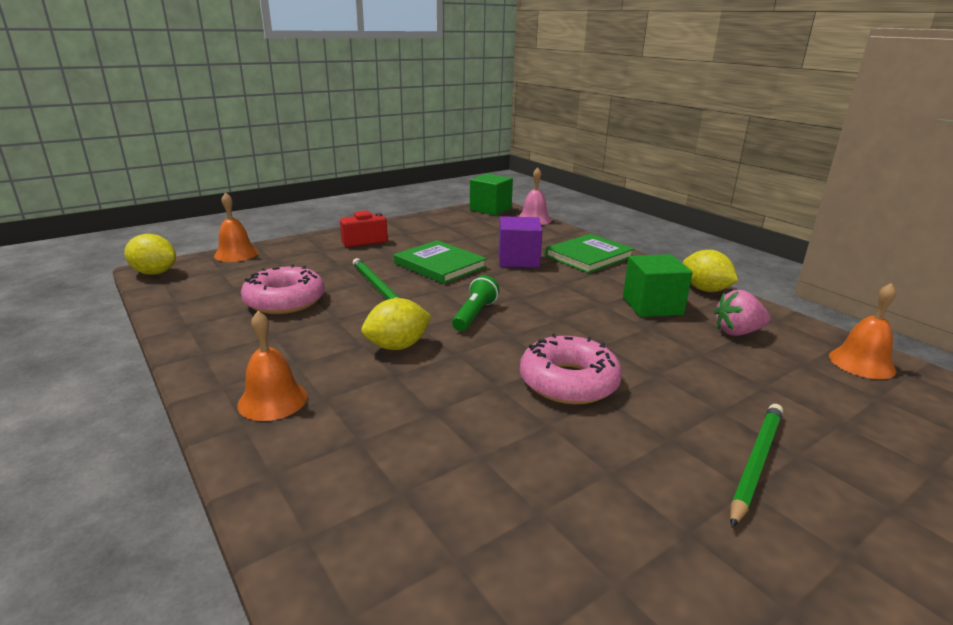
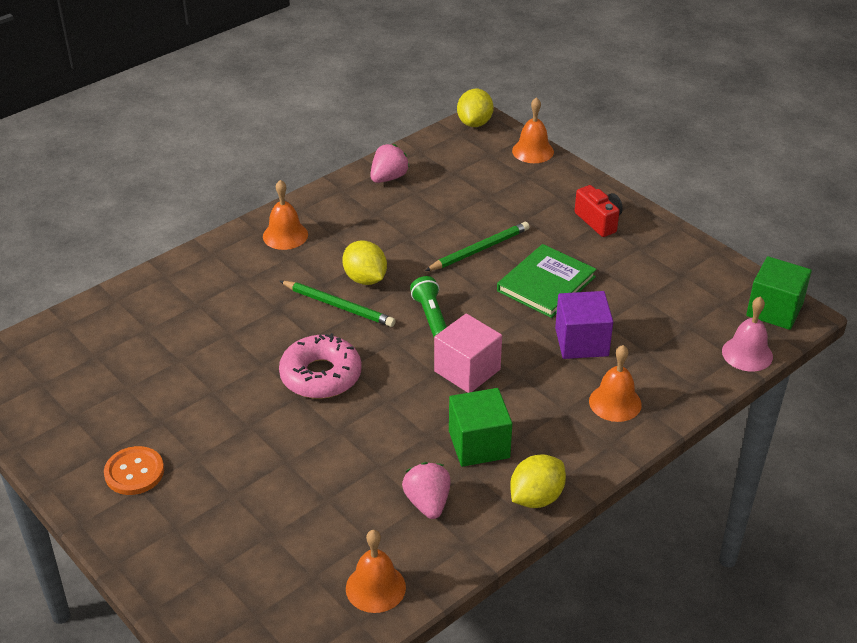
camera: 85 degrees right, 15 degrees up
pink donut [241,264,325,314] -> none
green flashlight [452,275,499,331] -> green flashlight turned 120 degrees counterclockwise [410,276,447,337]
green book [545,234,634,273] -> orange bell [589,345,642,422]
green pencil [730,404,783,528] -> green pencil moved to [280,281,396,327]
none -> orange button [104,446,164,495]
none -> pink strawberry [370,144,409,183]
none -> pink cube [434,313,502,393]

